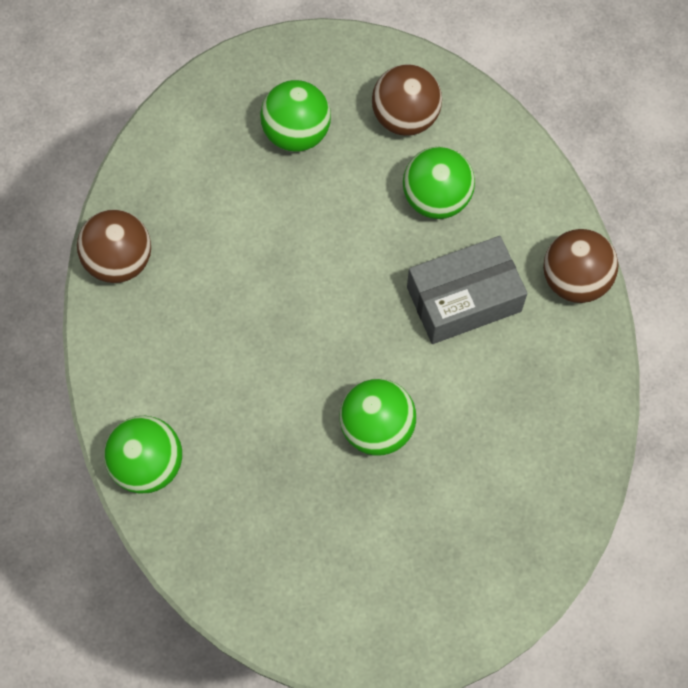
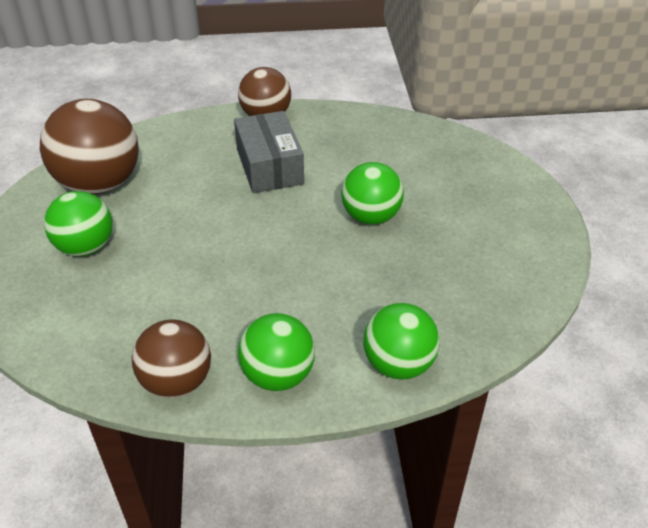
camera: 85 degrees left, 25 degrees down
brown ball [372,64,442,136] -> brown ball [40,99,139,195], size x1.57
green ball [403,146,475,219] -> green ball moved to [238,313,315,391]

